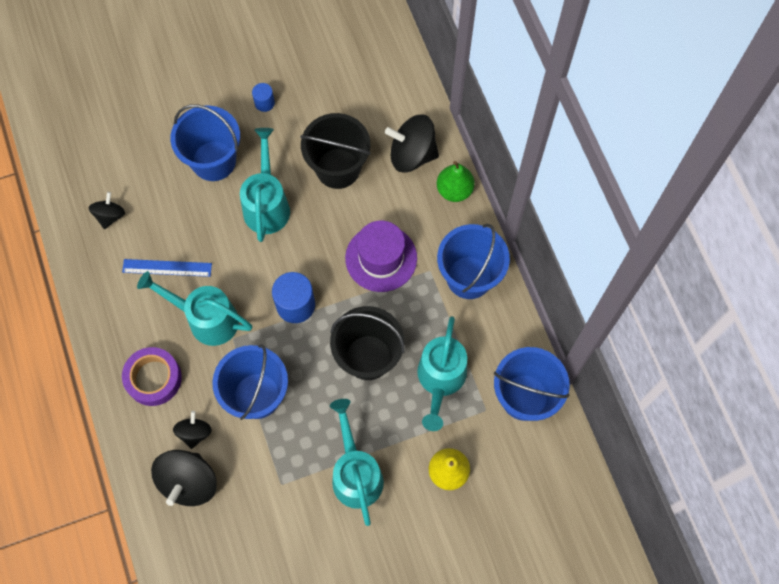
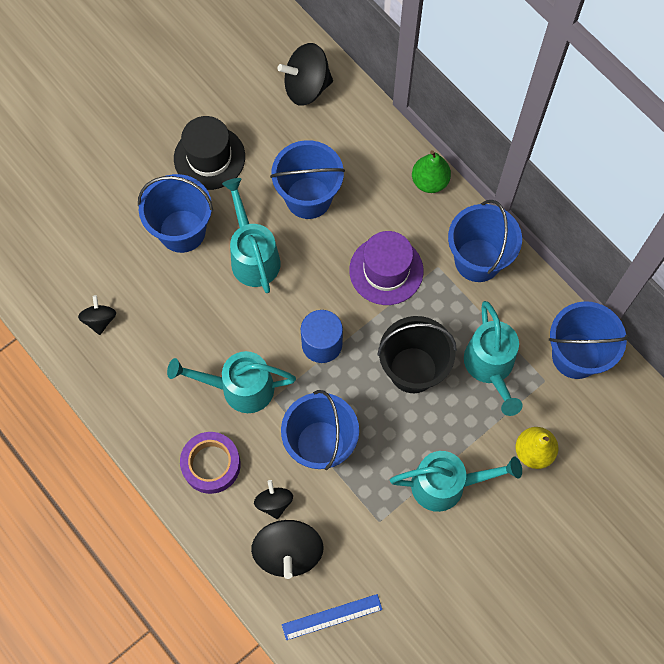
camera: 20 degrees left, 0 degrees up
blue ruler [122,259,212,277] -> blue ruler moved to [282,594,382,640]
blue cylinder [252,83,275,112] -> black hat [174,116,245,190]
black bucket [300,113,371,189] -> blue bucket [270,140,345,219]
turquoise watering can [330,399,384,526] -> turquoise watering can turned 120 degrees clockwise [390,451,522,512]
black spinning top [385,115,439,173] -> black spinning top moved to [277,43,333,106]

